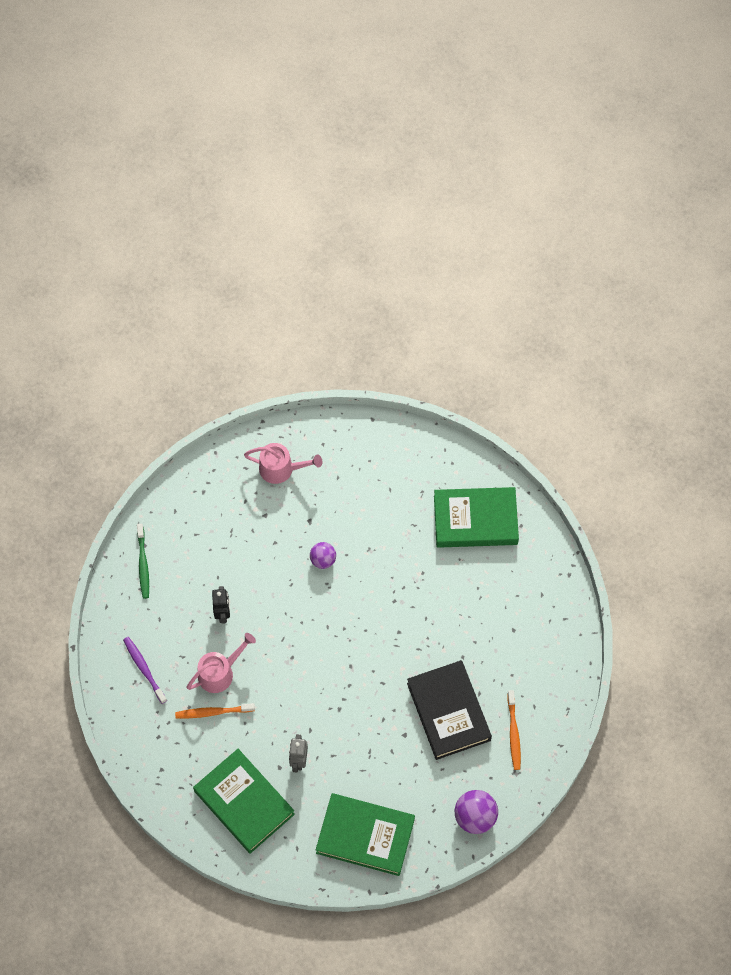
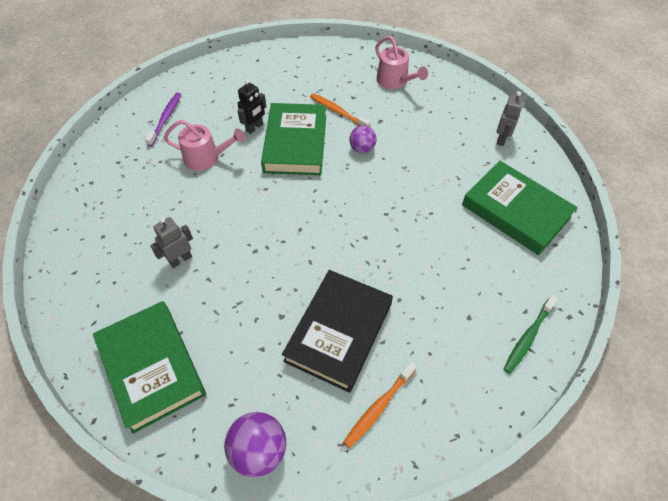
camera: 45 degrees right, 10 degrees down
green toothbrush [137,524,149,599] -> green toothbrush moved to [503,295,558,374]
orange toothbrush [175,703,255,718] -> orange toothbrush moved to [310,93,371,127]
green book [193,749,295,854] -> green book moved to [261,103,326,175]
none -> grey robot [497,91,524,146]

